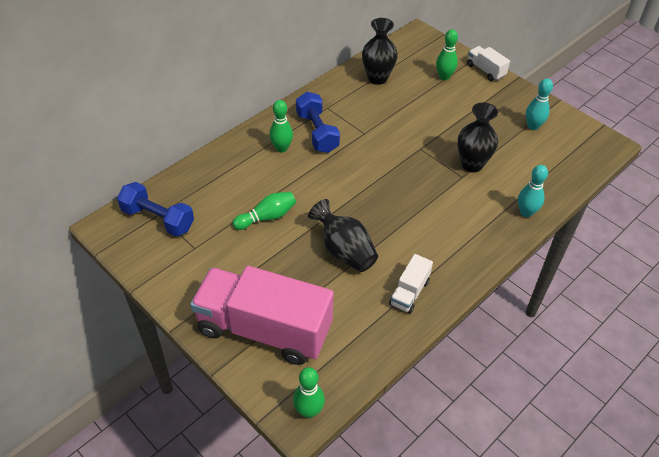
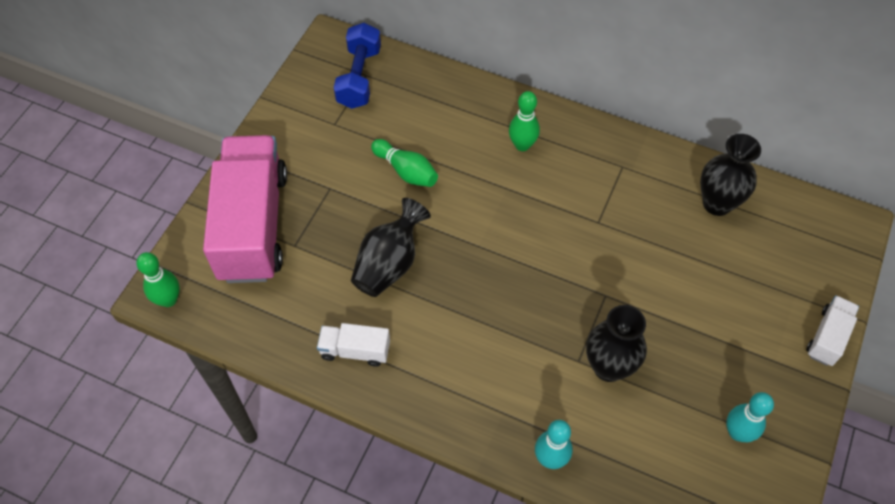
camera: 70 degrees right, 10 degrees up
blue dumbbell [296,92,340,153] -> none
green bowling pin [436,29,458,80] -> none

